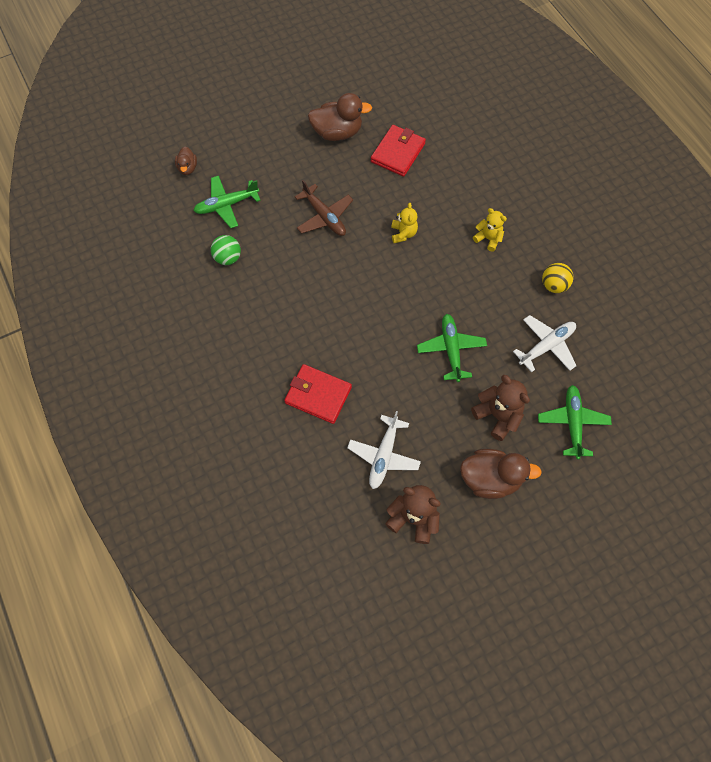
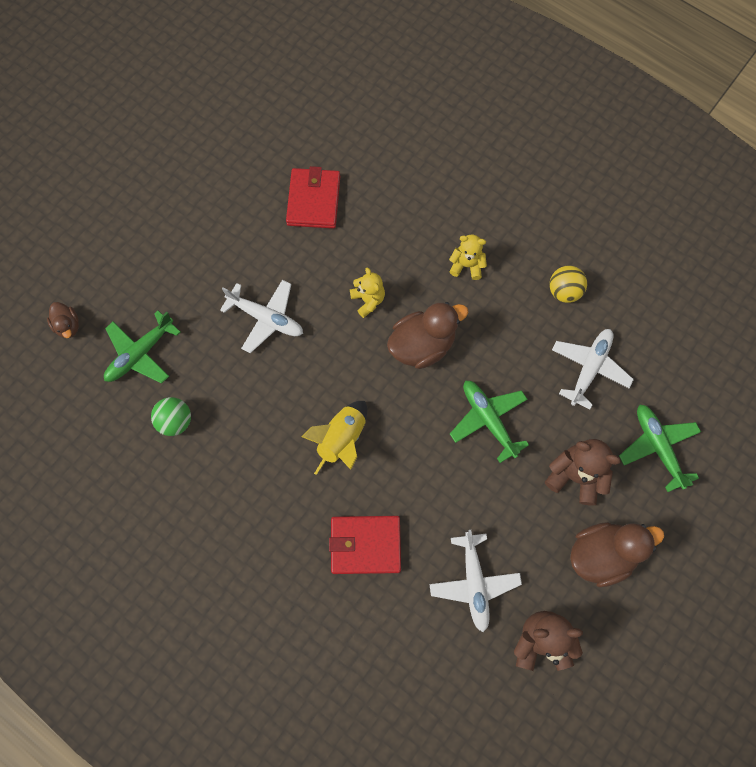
camera: 25 degrees left, 5 degrees up
brown plane [295,180,353,236] -> white plane [220,280,303,353]
brown duck [308,93,372,141] -> brown duck moved to [387,302,468,369]
none -> yellow rocket [301,401,367,475]

